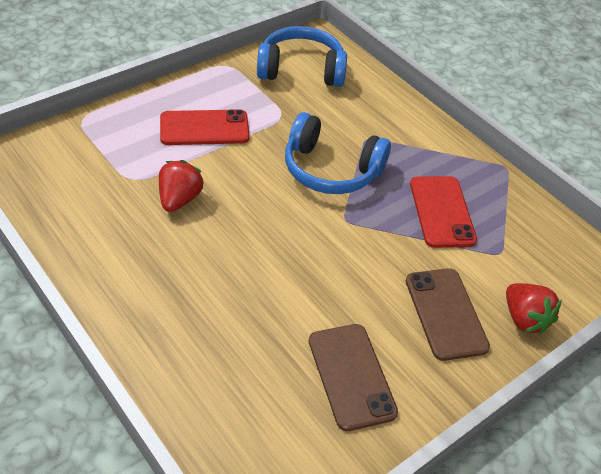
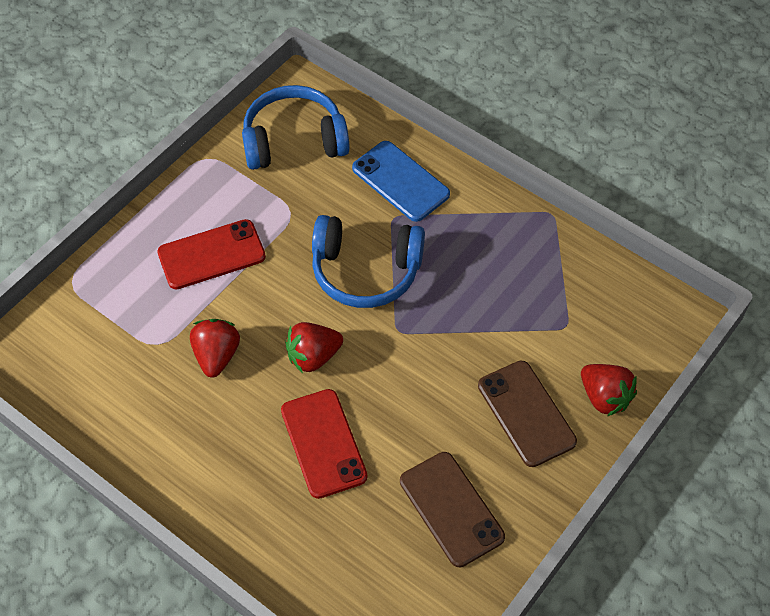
camera: 10 degrees left, 10 degrees up
red phone [410,176,477,248] -> red phone moved to [281,389,367,499]
none -> red strawberry [285,322,343,373]
none -> blue phone [352,141,450,222]

